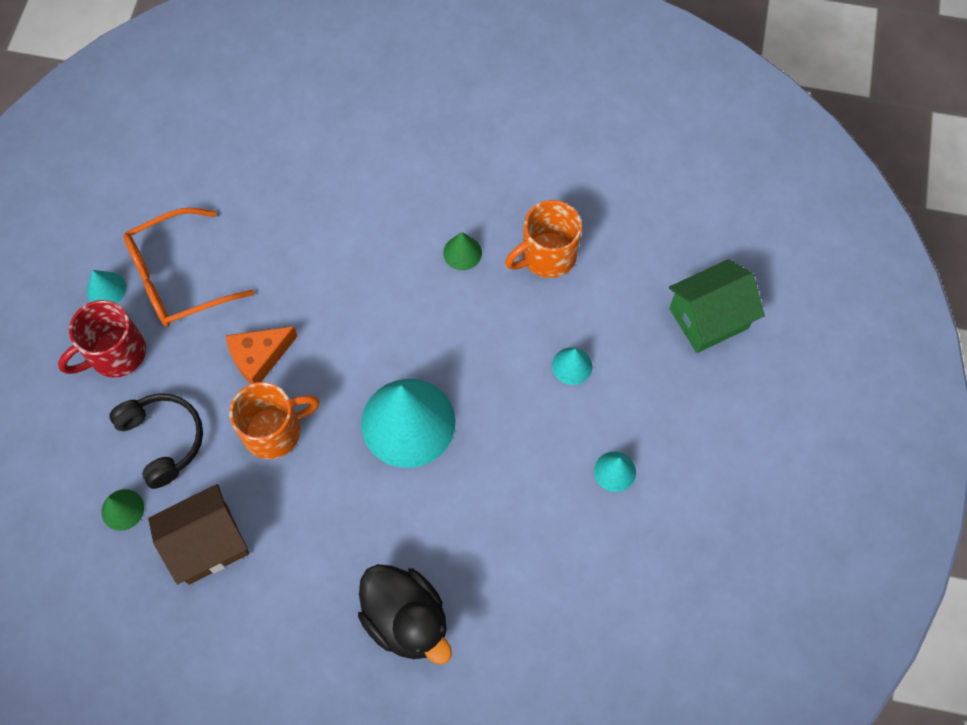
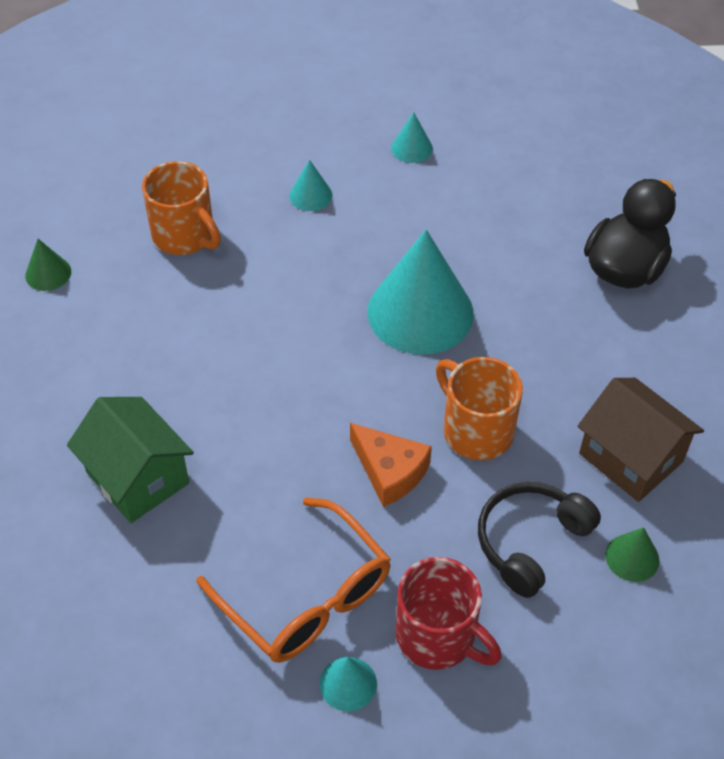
camera: 105 degrees left, 15 degrees down
green cone [443,232,482,270] -> green cone moved to [25,239,71,291]
green house [669,259,765,353] -> green house moved to [67,397,194,523]

